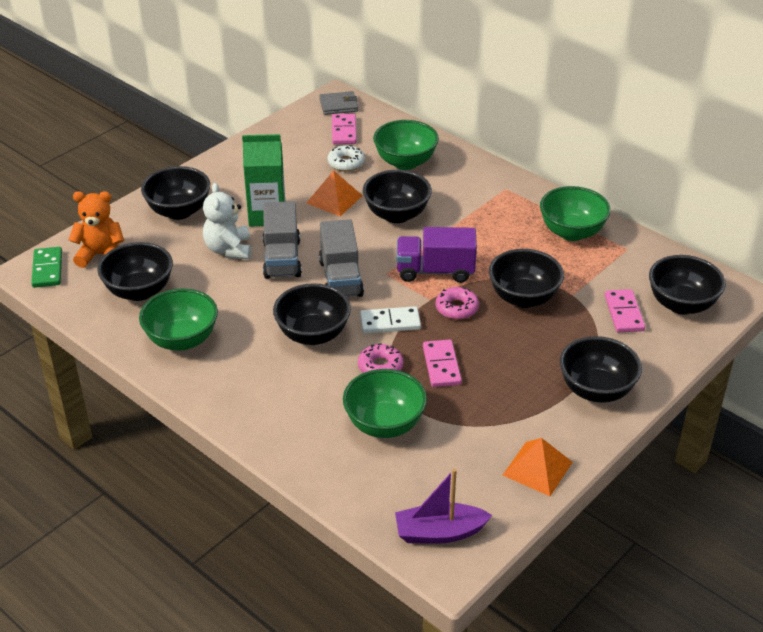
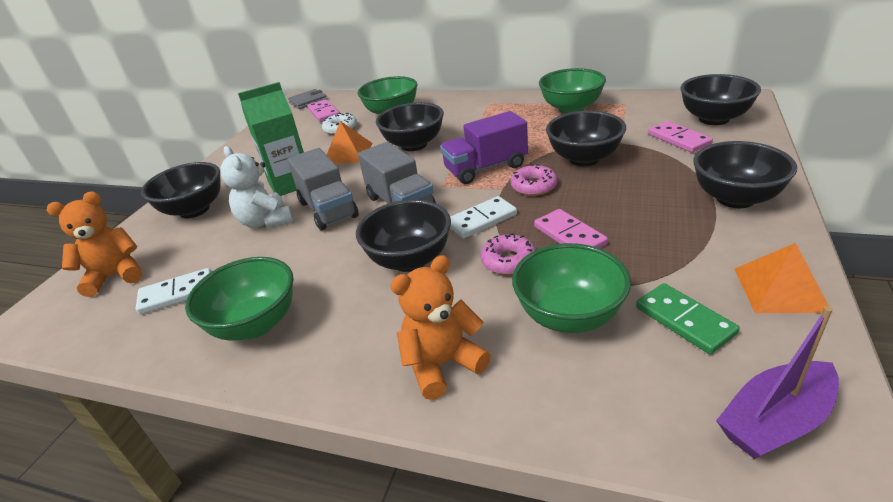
camera: 20 degrees left, 5 degrees down
green domino [31,247,62,288] -> green domino moved to [636,283,740,354]
black bowl [97,242,173,301] -> white domino [136,268,212,315]
none -> orange teddy bear [390,255,491,400]

